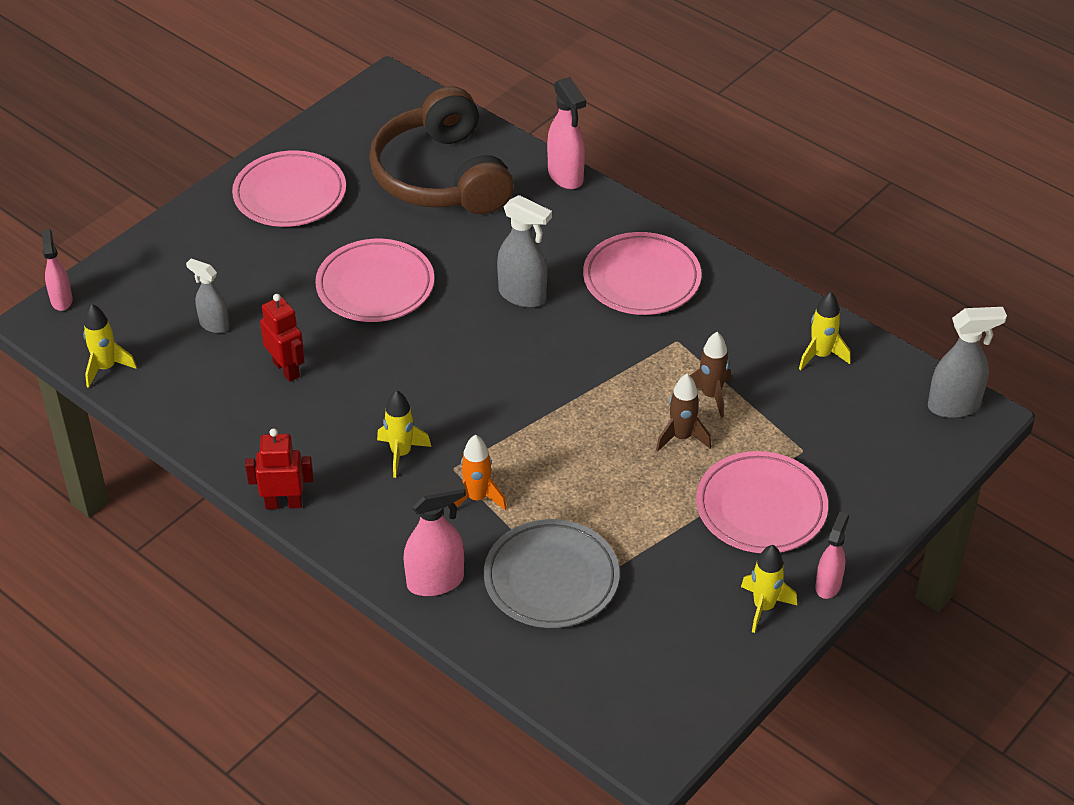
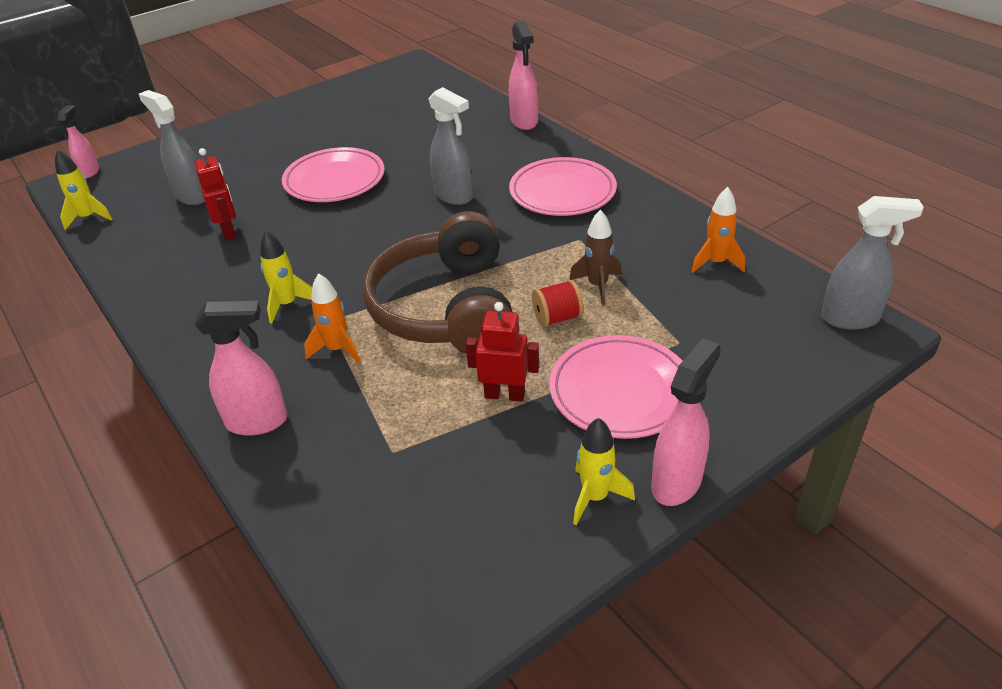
camera: 15 degrees right, 5 degrees down
grey spray bottle [186,259,229,333] -> grey spray bottle [139,90,205,205], size x1.54
pink plate [232,150,346,227] -> none
red robot [245,428,314,509] -> red robot moved to [466,302,539,401]
brown headphones [369,86,514,214] -> brown headphones moved to [362,211,512,354]
grey plate [484,519,620,628] -> none
brown rocket [656,374,711,452] -> red spool [532,280,584,327]
yellow rocket [799,291,851,370] -> orange rocket [691,187,746,273]
pink spray bottle [815,512,849,599] -> pink spray bottle [651,338,721,506], size x1.54

